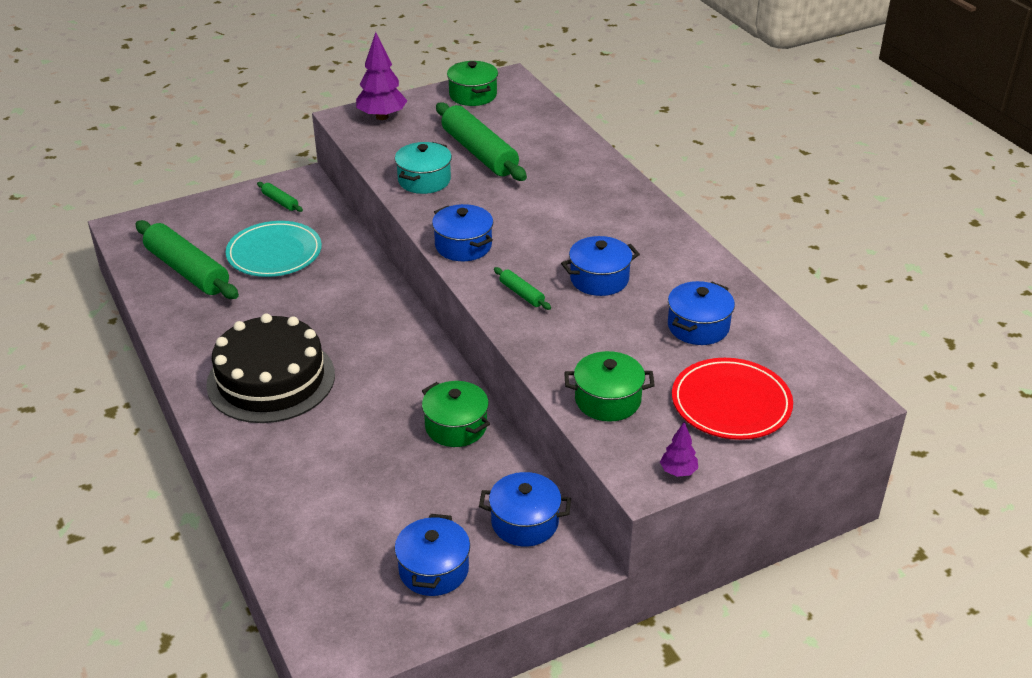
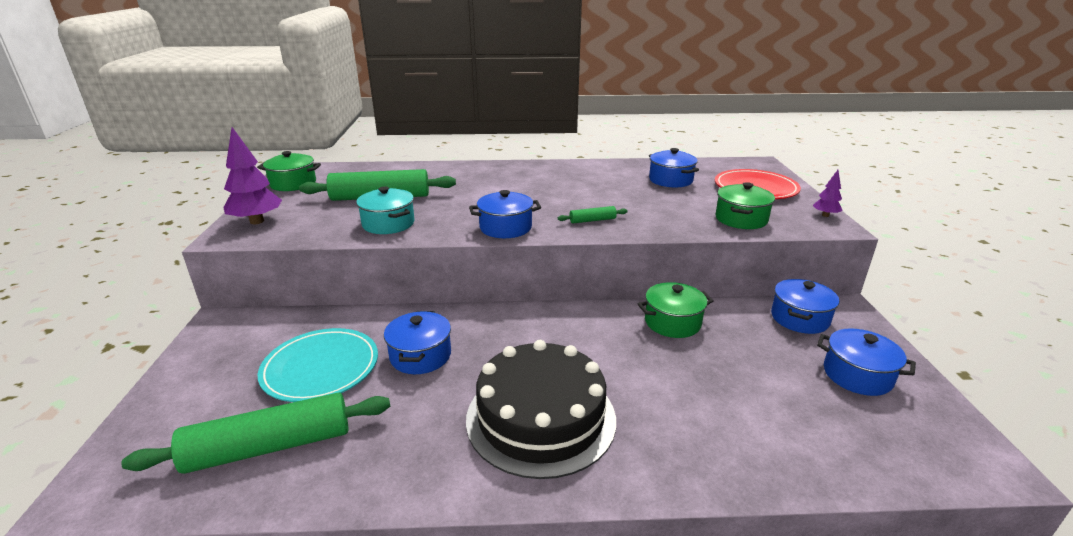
camera: 65 degrees left, 10 degrees down
green rolling pin [257,182,303,212] -> none
blue pot [561,236,640,296] -> blue pot moved to [384,311,451,374]

